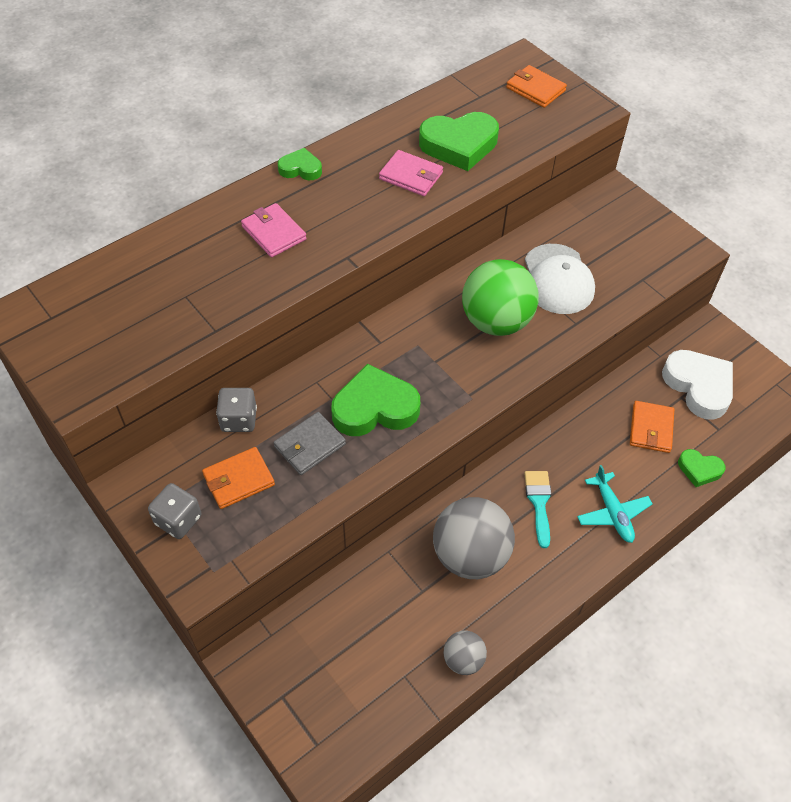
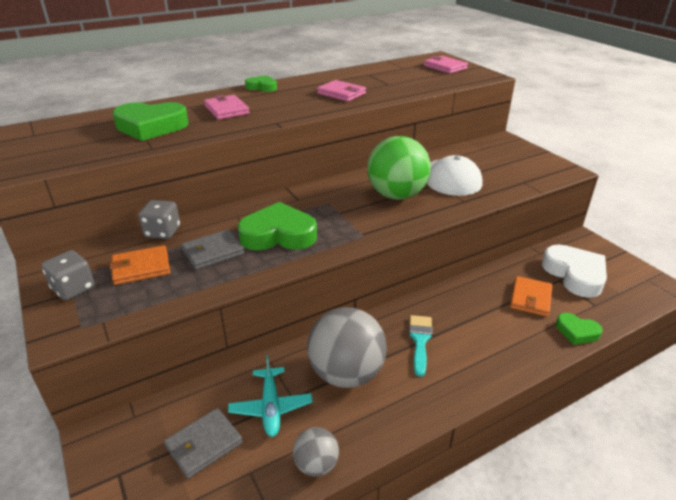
camera: 10 degrees right, 20 degrees down
green heart [419,112,499,171] -> green heart moved to [113,102,188,141]
orange wallet [506,65,567,108] -> pink wallet [424,56,468,74]
turquoise plane [577,465,652,543] -> turquoise plane moved to [228,355,313,437]
none -> grey wallet [164,408,243,479]

